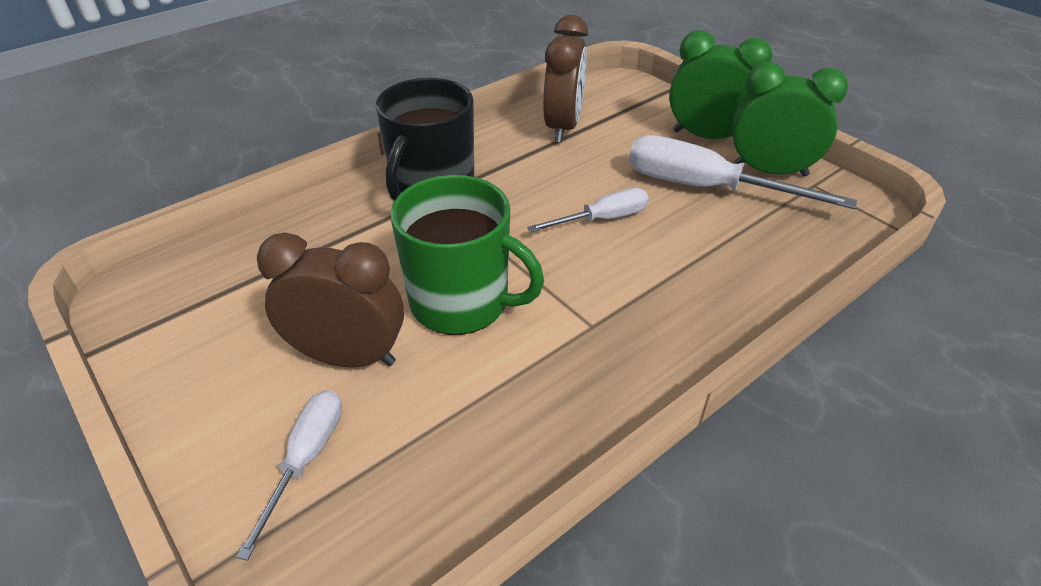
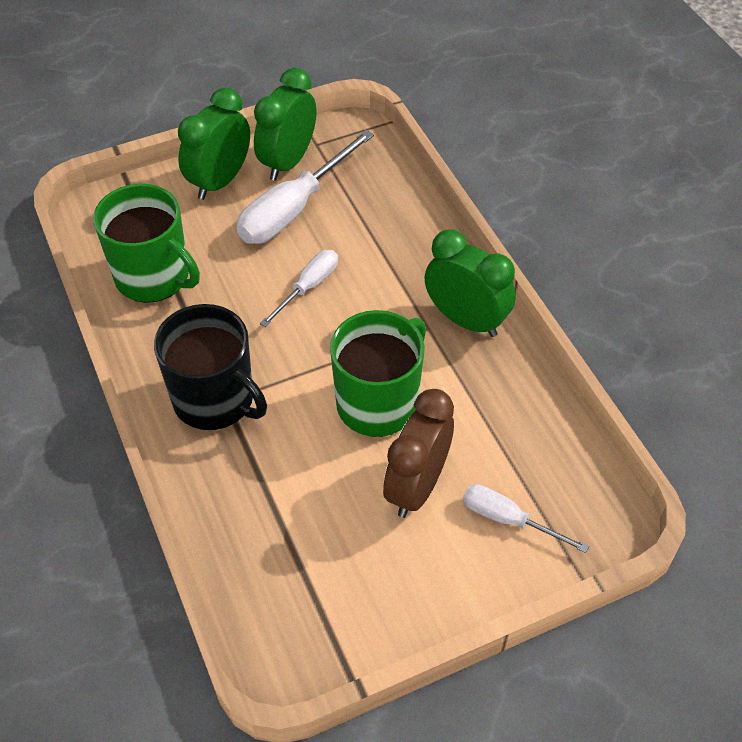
camera: 75 degrees left, 10 degrees up
white screwdriver [527,188,649,232] -> white screwdriver turned 45 degrees clockwise [260,250,338,327]
brown clock [543,15,588,143] -> green mug [93,184,200,303]
none -> green clock [425,229,516,337]

